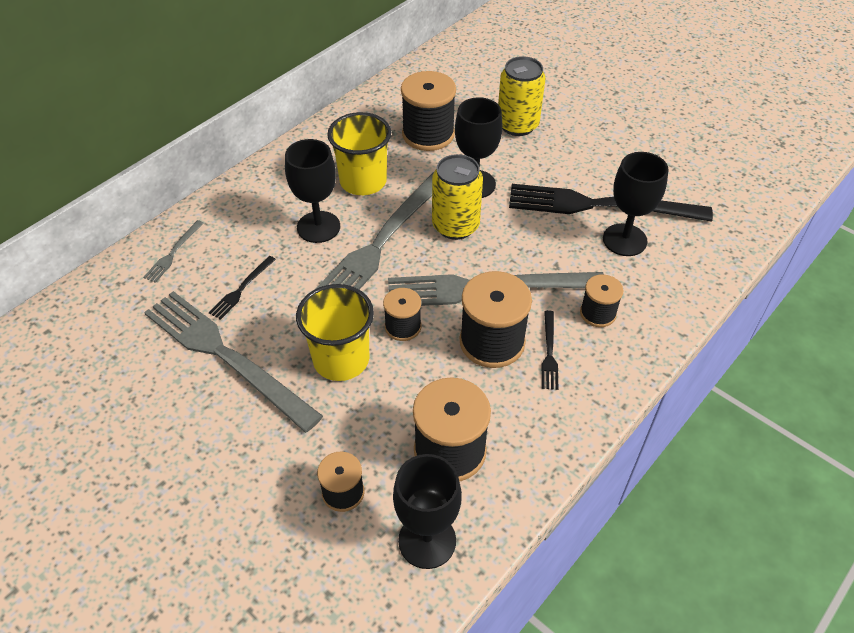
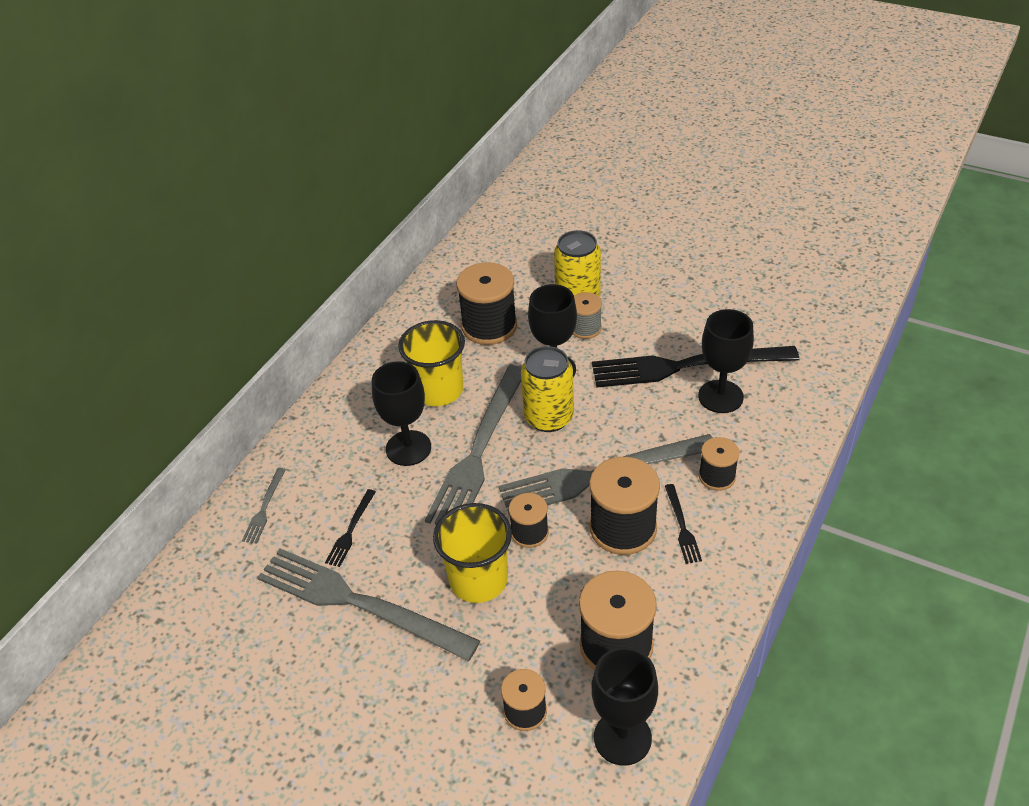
camera: 10 degrees left, 5 degrees down
none -> grey spool [573,292,602,339]

